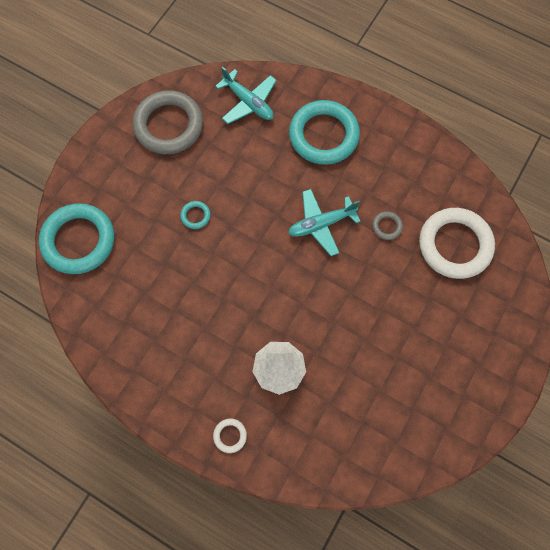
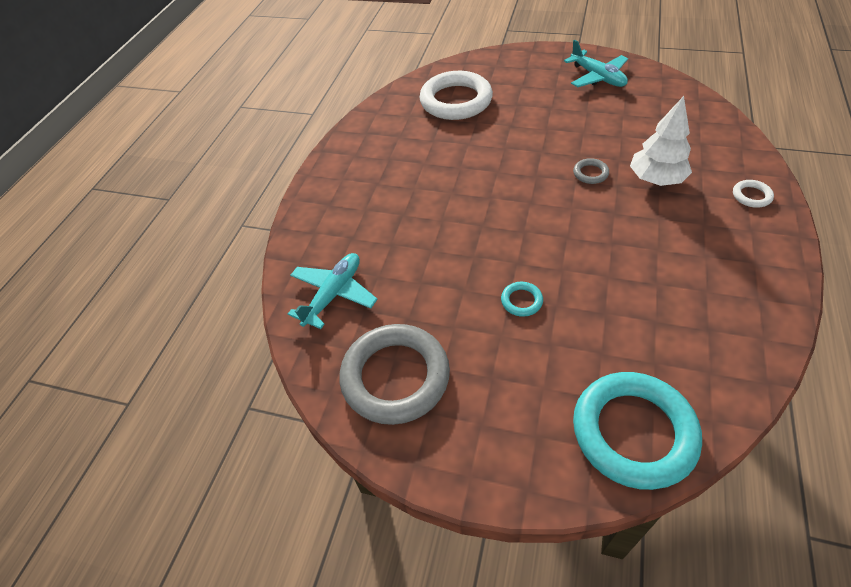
camera: 100 degrees left, 20 degrees down
turquoise plane [288,189,361,256] -> turquoise plane moved to [564,39,628,87]
turquoise ring [289,100,360,165] -> none
grey ring [372,211,403,240] -> grey ring moved to [573,158,609,184]

